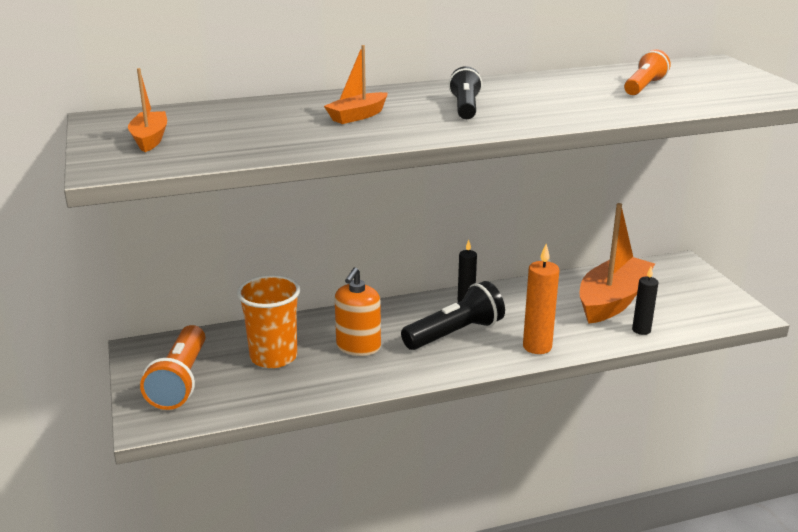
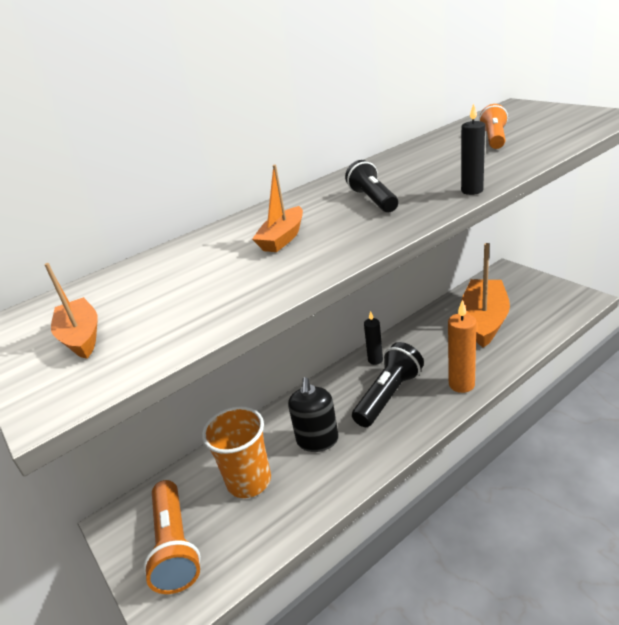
camera: 15 degrees left, 5 degrees up
orange soap dispenser [335,267,381,356] -> black soap dispenser [288,377,339,452]
black candle [632,267,658,335] -> black candle moved to [461,103,485,195]

